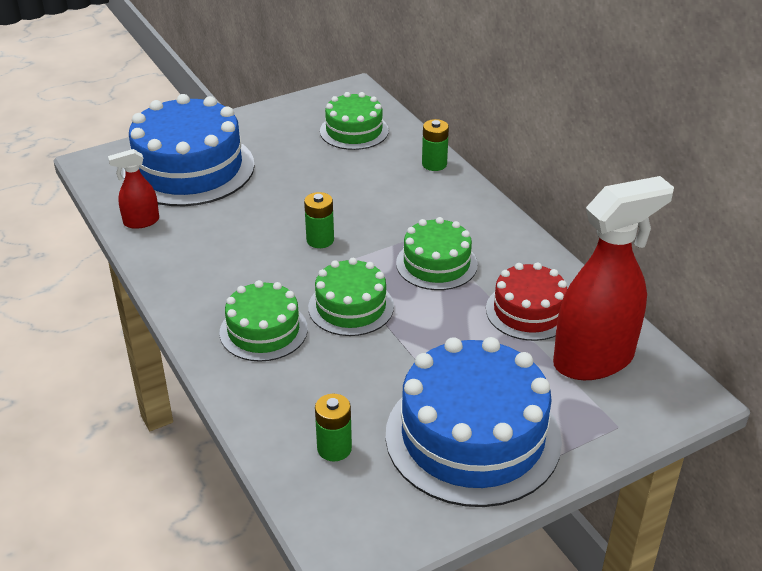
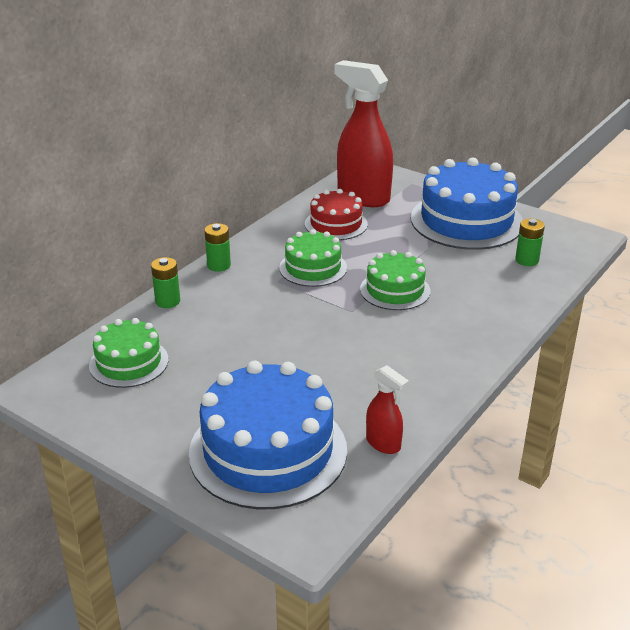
camera: 115 degrees left, 5 degrees down
green cake [220,280,308,362] -> none
green battery [304,192,334,248] -> green battery moved to [204,223,231,272]

